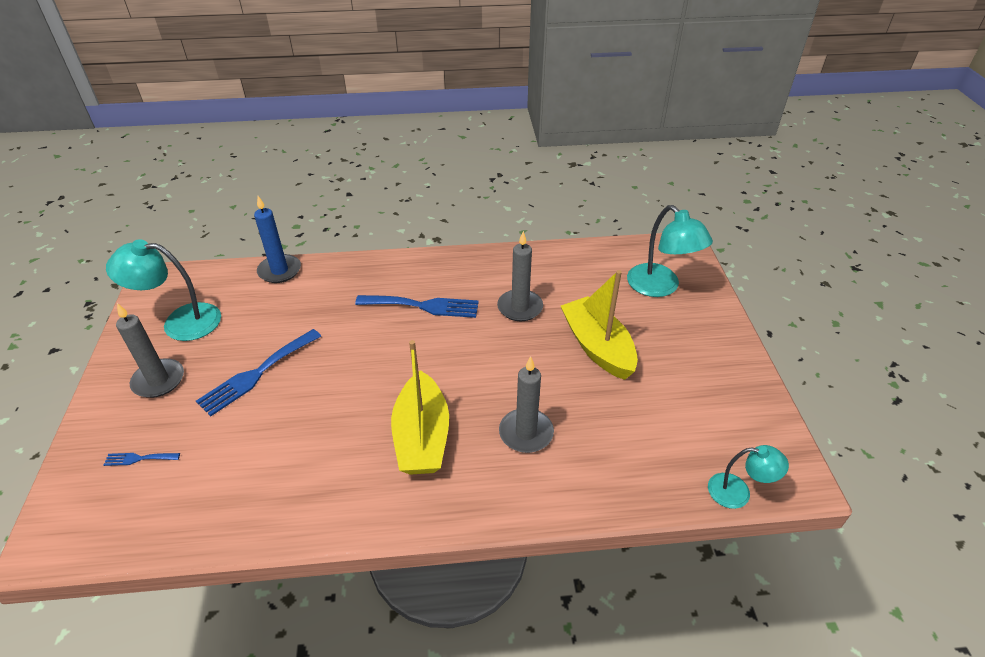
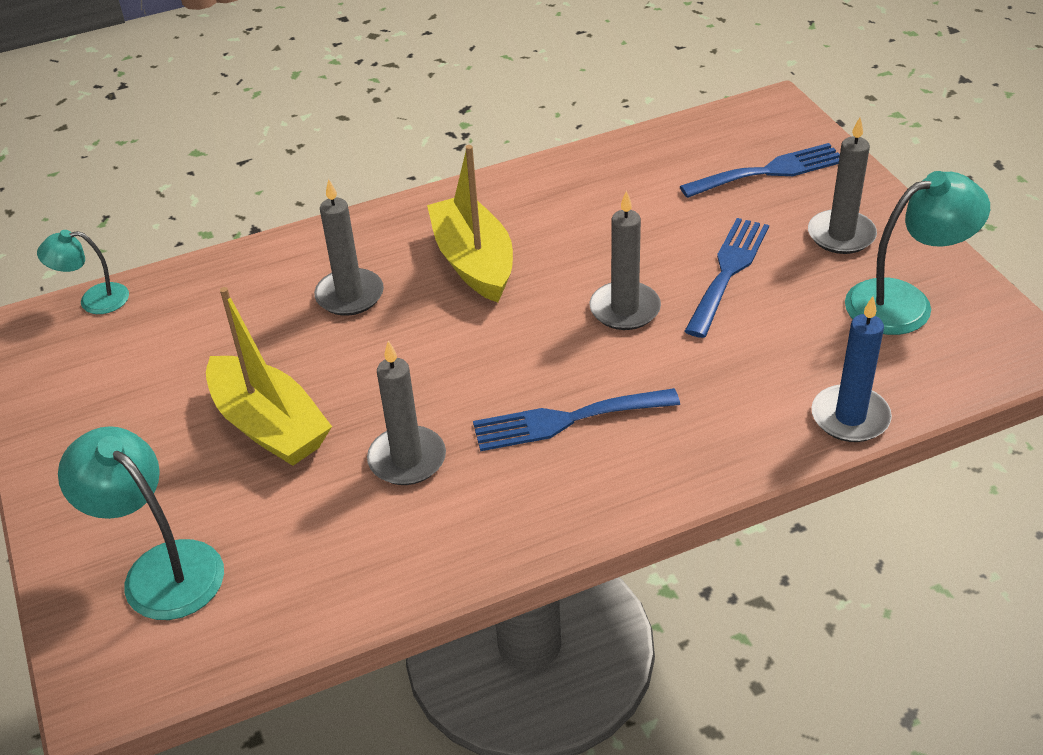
camera: 165 degrees right, 0 degrees up
blue fork [104,453,180,466] -> blue fork [680,143,840,198], size x2.10
none -> grey candle [589,190,661,330]

